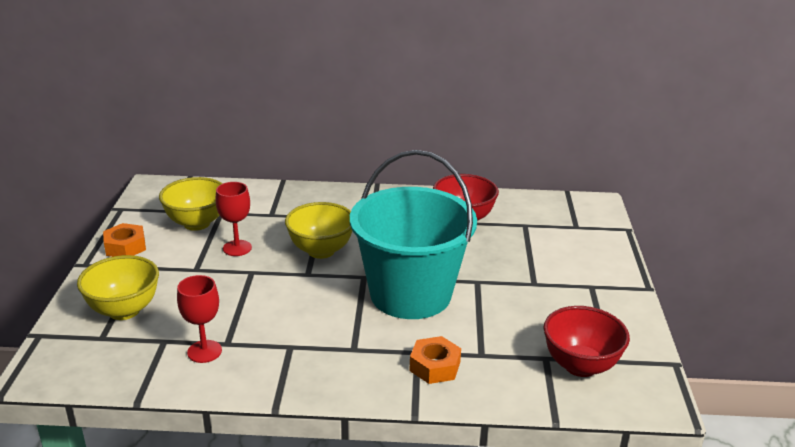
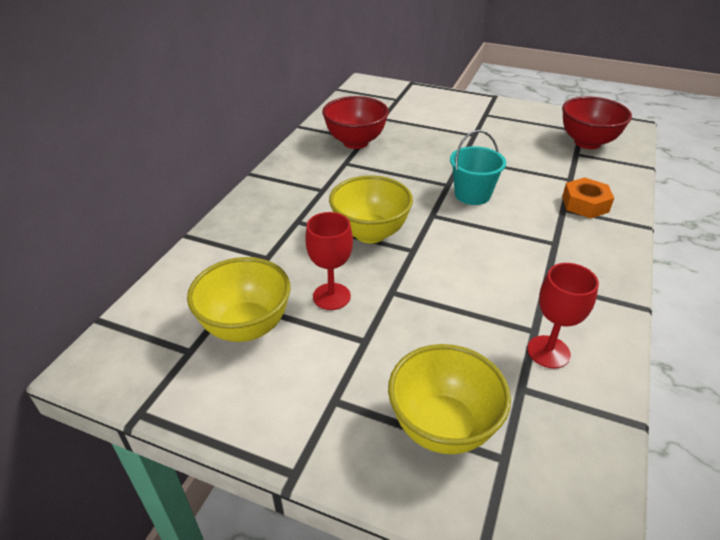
camera: 70 degrees left, 10 degrees up
orange nut [103,223,146,257] -> none
turquoise bucket [350,150,477,319] -> turquoise bucket [450,130,506,205], size x0.45

